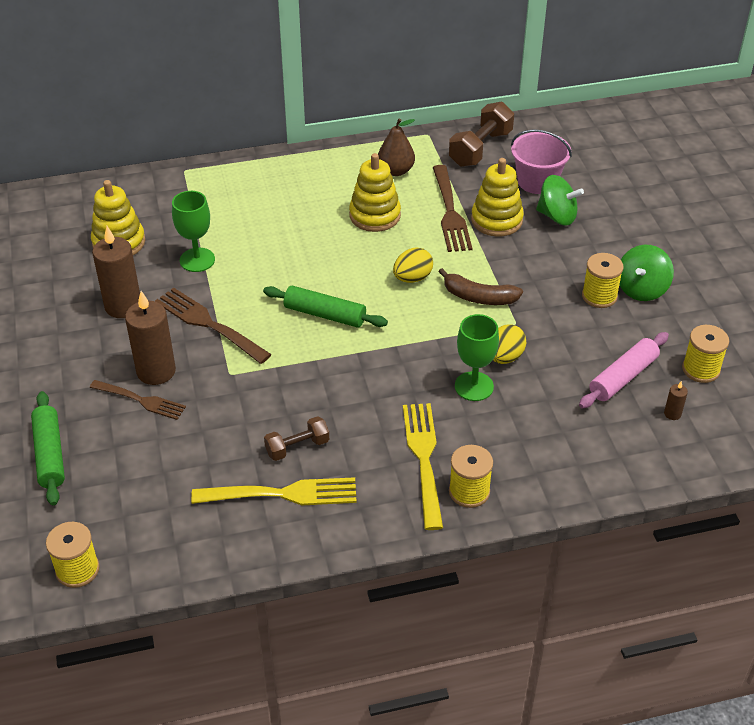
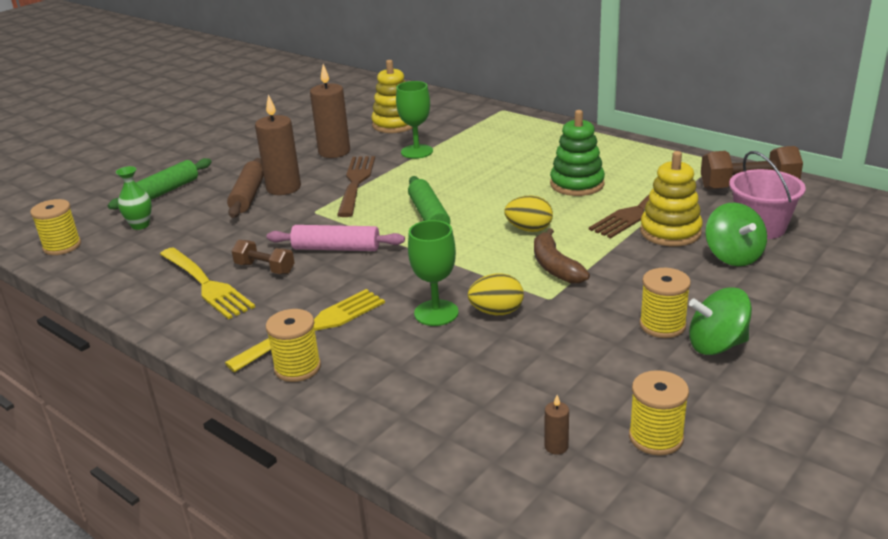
camera: 55 degrees right, 15 degrees down
brown fork [90,380,186,420] -> brown rolling pin [227,158,264,218]
yellow stacking toy [349,153,401,232] -> green stacking toy [550,110,605,196]
brown pear [378,118,415,176] -> none
pink rolling pin [579,332,669,408] -> pink rolling pin moved to [267,225,405,251]
none -> green vase [116,166,152,230]

